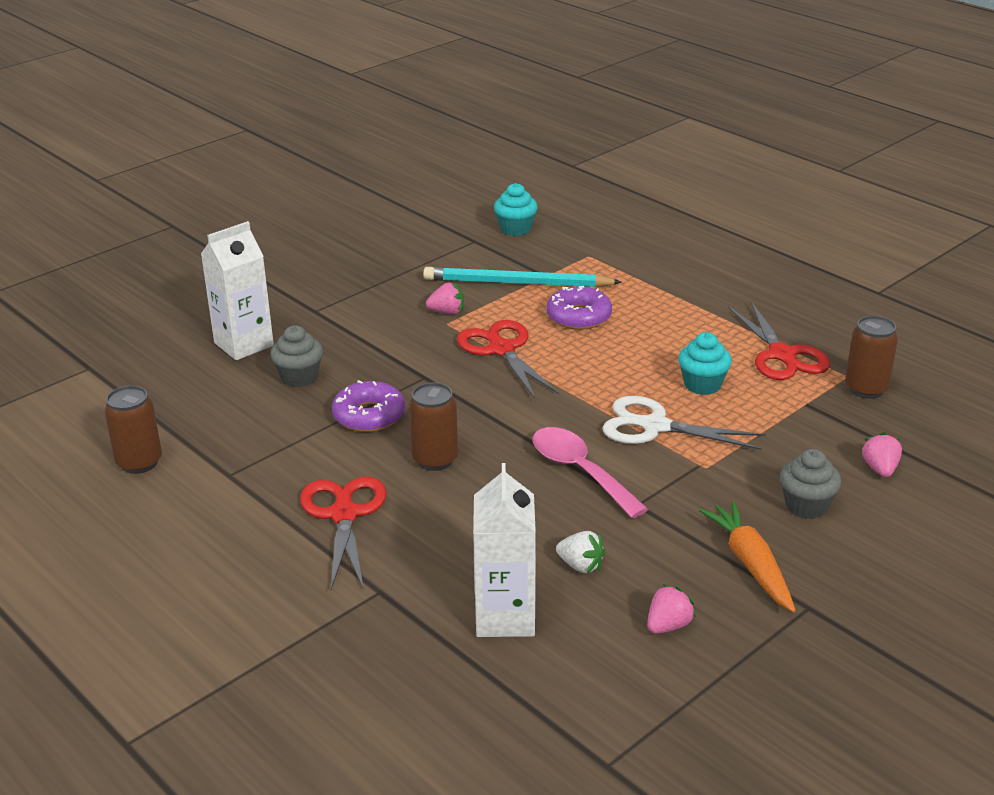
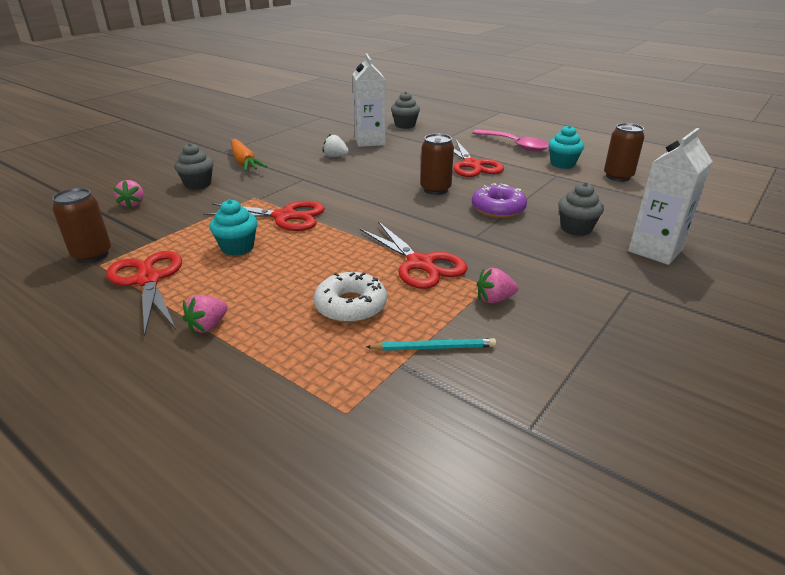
camera: 170 degrees right, 0 degrees up
turquoise pencil [423,267,621,287] -> turquoise pencil [366,338,496,351], size x0.52
turquoise cupcake [494,183,538,236] -> turquoise cupcake moved to [548,125,584,169]
pink spoon [533,427,648,518] -> pink spoon moved to [472,129,549,152]
purple donut [546,286,612,330] -> white donut [314,272,387,323]
white scissors [602,396,766,450] -> red scissors [203,201,325,231]
pink strawberry [647,584,696,634] -> pink strawberry moved to [183,295,228,334]
none -> grey cupcake [391,91,420,129]

